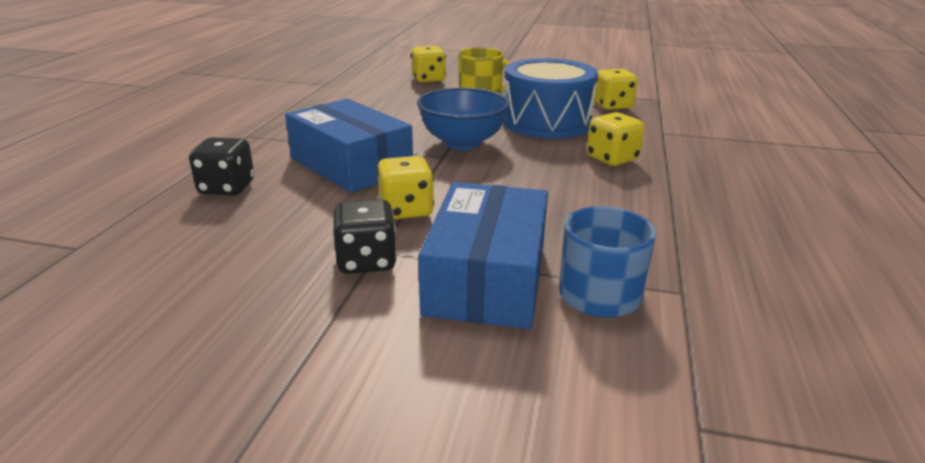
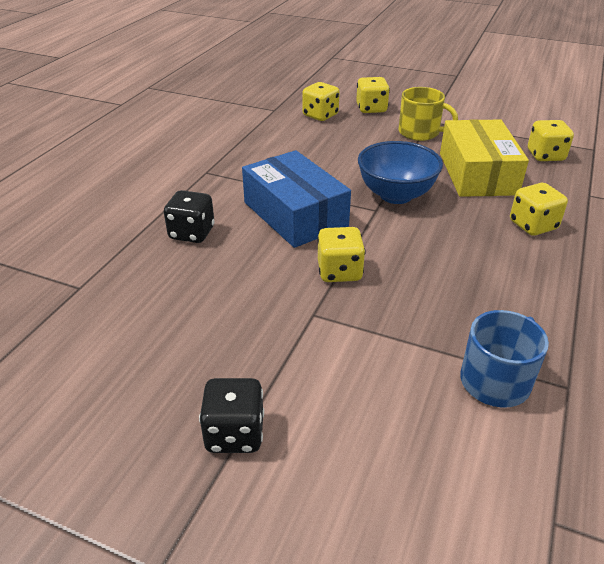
camera: 10 degrees right, 10 degrees up
black dice [332,199,397,274] -> black dice moved to [199,378,264,453]
blue box [418,182,548,329] -> none
blue drum [503,58,598,139] -> yellow box [440,119,529,197]
none -> yellow dice [302,82,340,121]

